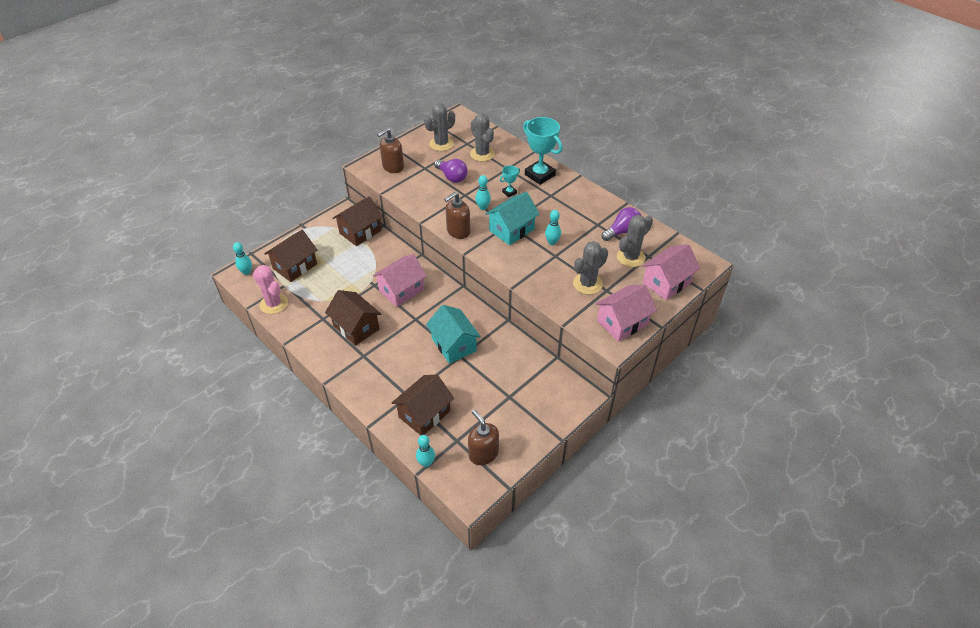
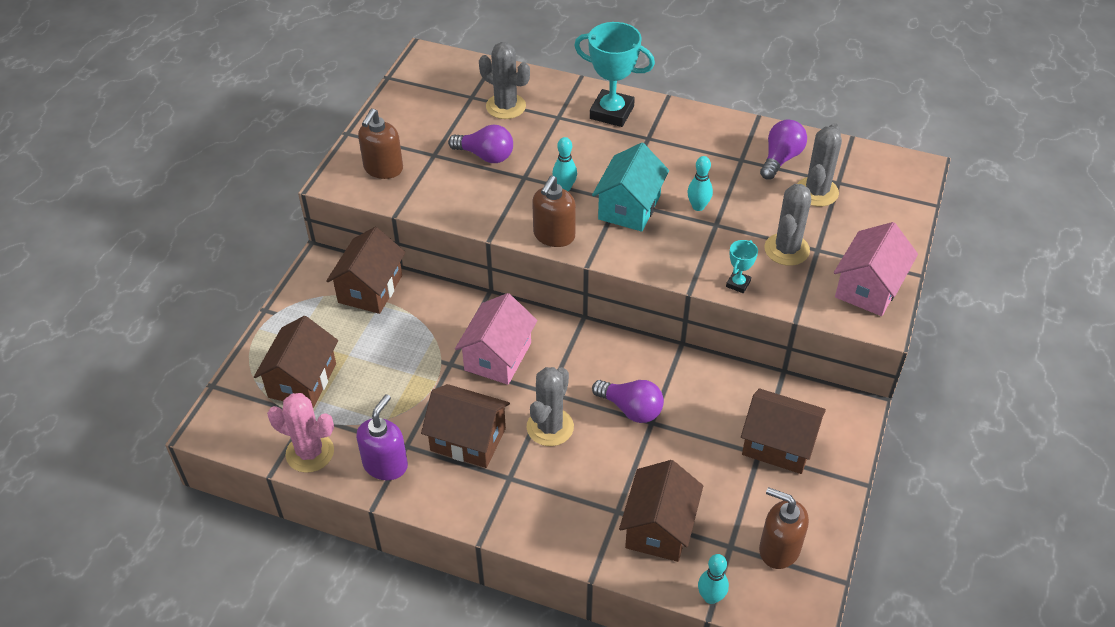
camera: 25 degrees left, 0 degrees up
turquoise bowling pin [233,242,252,275] -> none
grey cactus [424,103,455,151] -> grey cactus moved to [527,367,574,446]
turquoise house [426,305,481,364] -> purple light bulb [592,380,664,423]
turquoise trophy [500,165,520,197] -> turquoise trophy moved to [726,240,758,293]
pink house [642,244,701,301] -> none
none -> purple soap dispenser [356,394,408,480]
none -> brown house [741,388,826,474]

